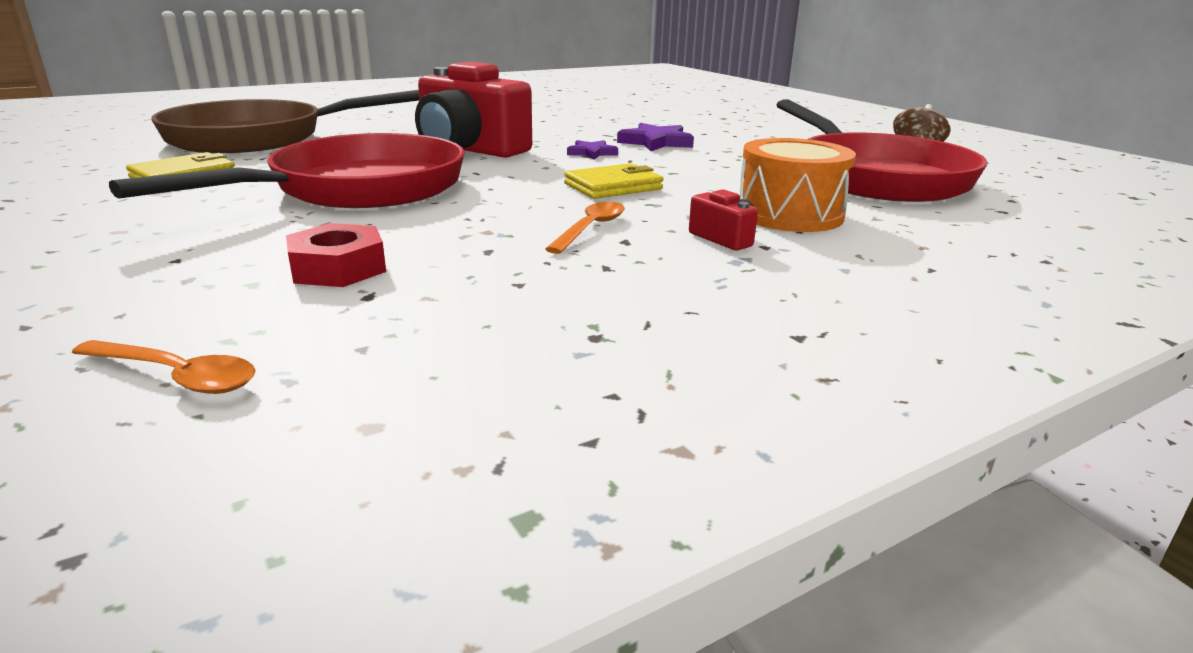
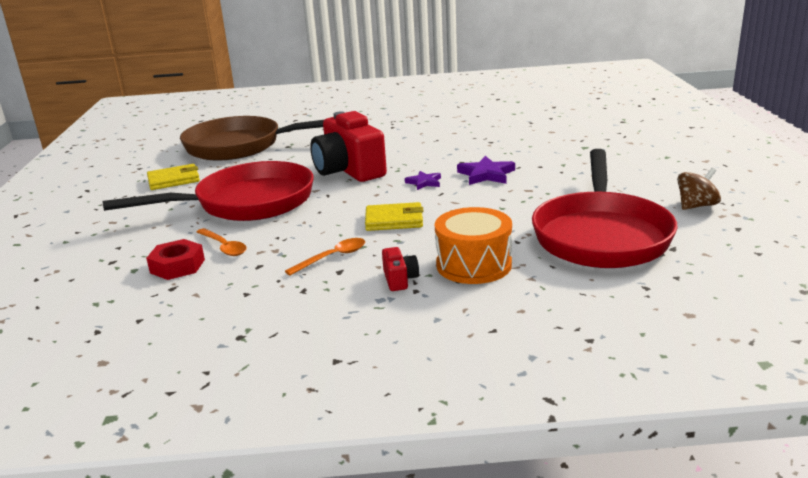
camera: 30 degrees right, 0 degrees up
orange spoon [71,340,256,394] -> orange spoon moved to [197,228,247,256]

